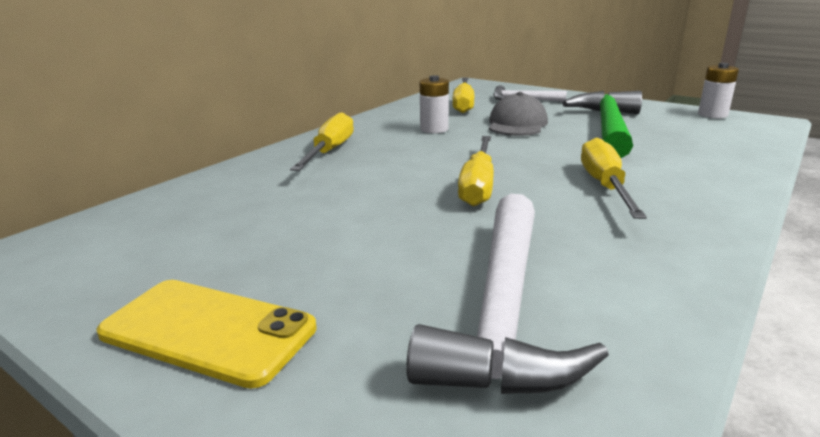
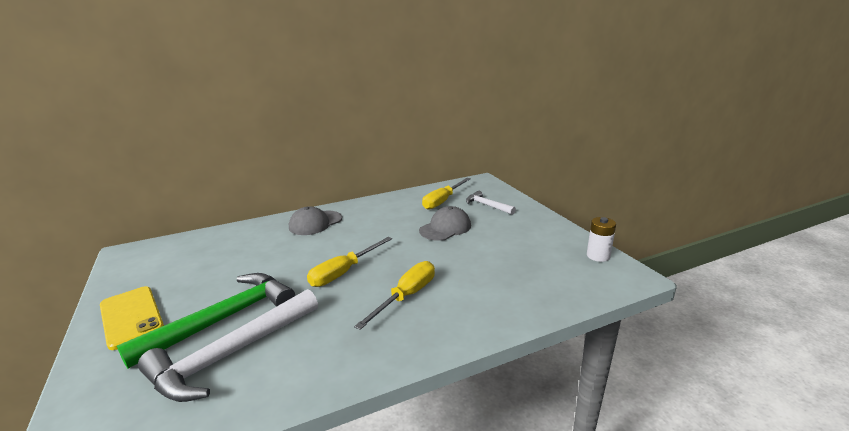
camera: 30 degrees right, 0 degrees up
yellow screwdriver [290,112,354,171] -> grey cap [289,206,342,235]
white battery [420,75,449,133] -> none
green hammer [563,91,642,158] -> green hammer moved to [117,273,295,369]

